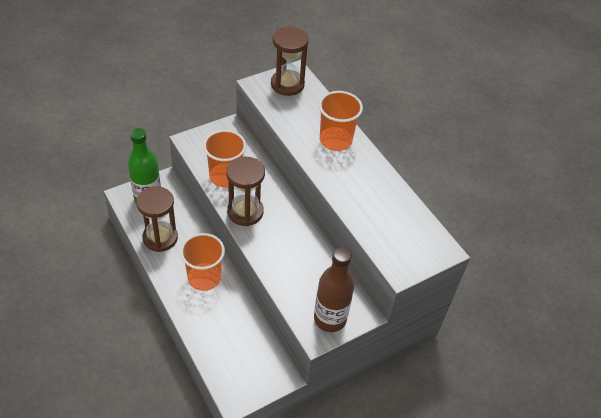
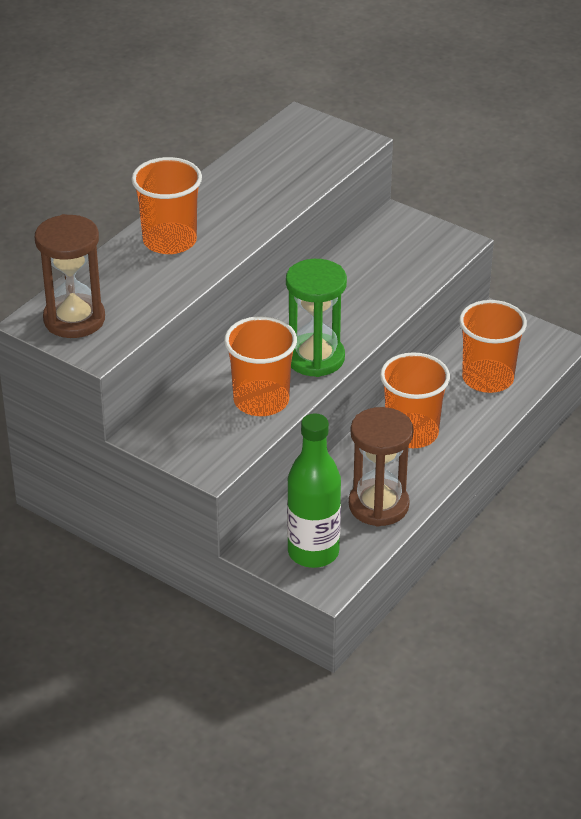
camera: 110 degrees left, 10 degrees down
brown hourglass [226,157,265,226] -> green hourglass [286,259,347,377]
brown bottle [314,247,354,332] -> none
none -> orange cup [459,300,527,393]

